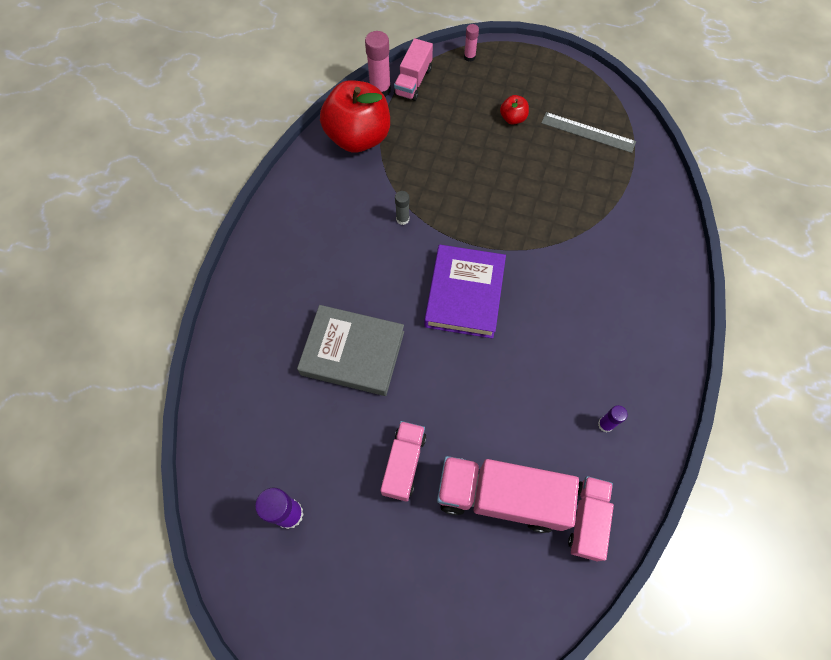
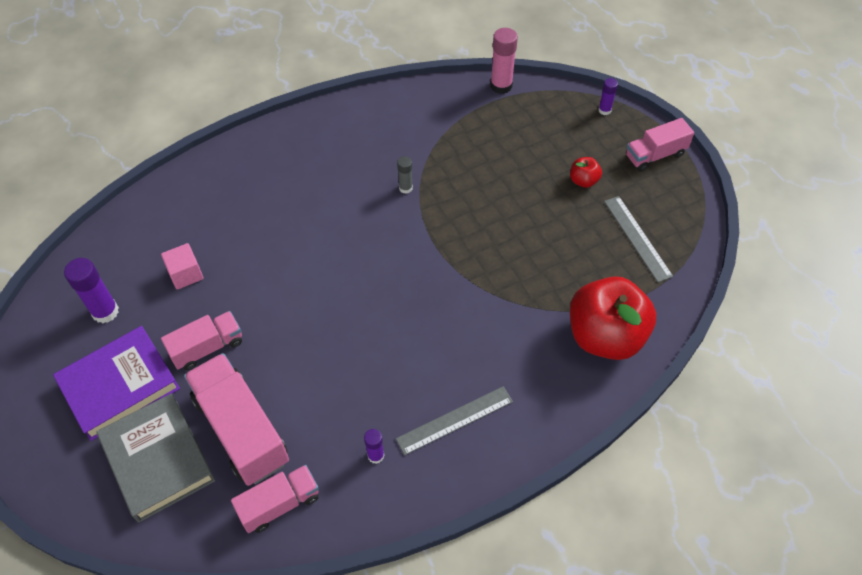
camera: 45 degrees right, 10 degrees down
grey book [297,305,404,396] -> grey book moved to [96,393,216,522]
red apple [320,80,390,153] -> red apple moved to [570,276,656,360]
pink truck [394,38,433,101] -> pink truck moved to [626,118,694,172]
purple book [424,245,506,339] -> purple book moved to [53,326,180,441]
pink glue stick [464,24,479,62] -> purple glue stick [598,78,618,115]
none -> pink cube [161,243,204,290]
none -> grey ruler [396,386,513,455]

